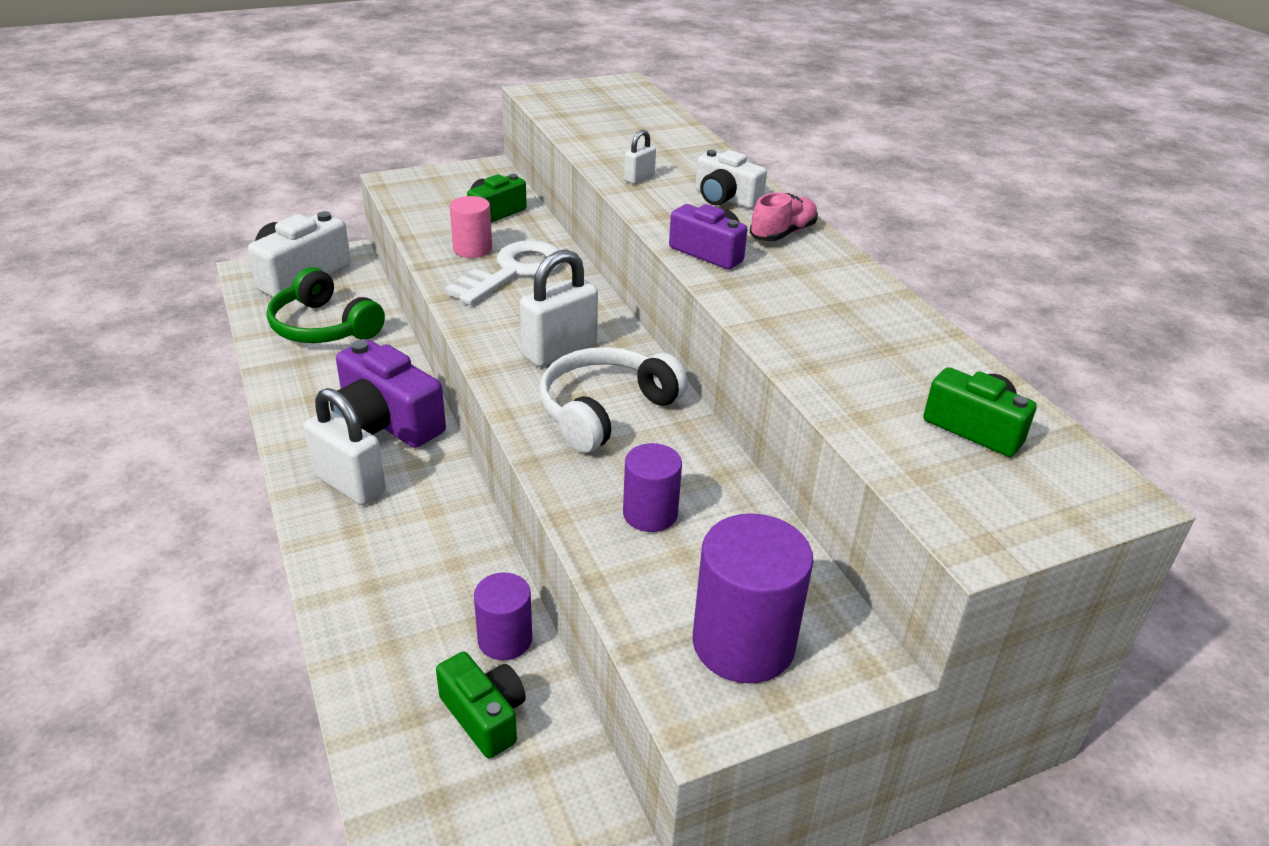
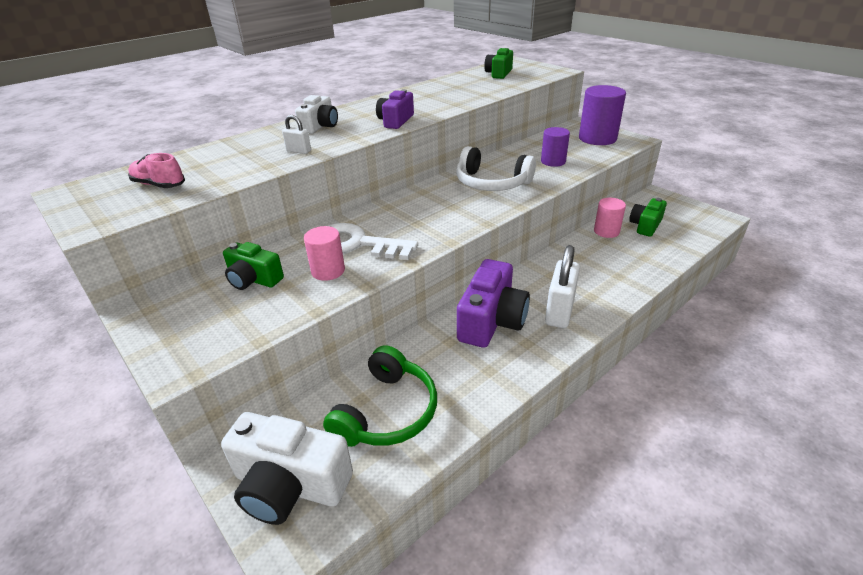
camera: 105 degrees left, 0 degrees up
purple cylinder [474,573,532,660] -> pink cylinder [594,198,626,238]
white padlock [520,250,598,367] -> none
pink shoe [750,192,818,241] -> pink shoe moved to [128,153,185,188]

